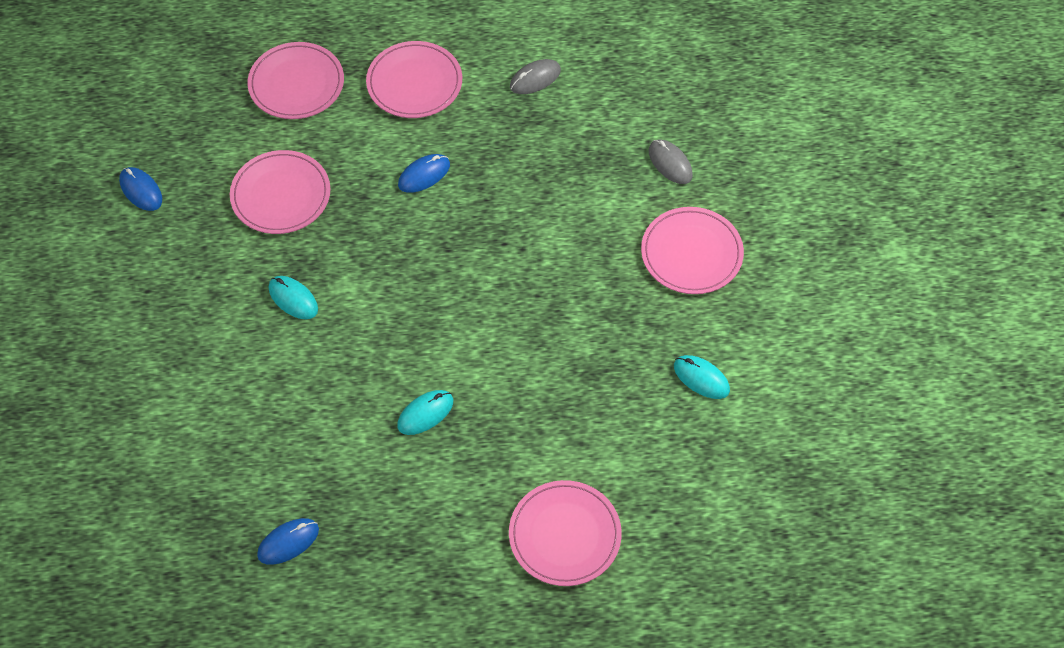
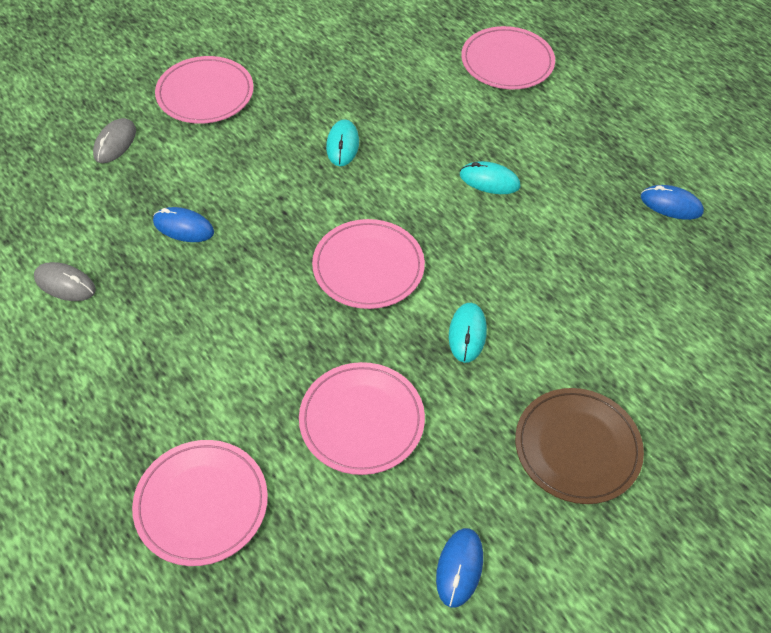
camera: 125 degrees left, 5 degrees down
pink plate [366,41,462,118] -> pink plate moved to [312,219,425,309]
blue mouse [398,154,450,193] -> blue mouse moved to [153,207,214,242]
turquoise mouse [674,355,730,399] -> turquoise mouse moved to [326,119,359,166]
none -> brown plate [515,388,644,504]

